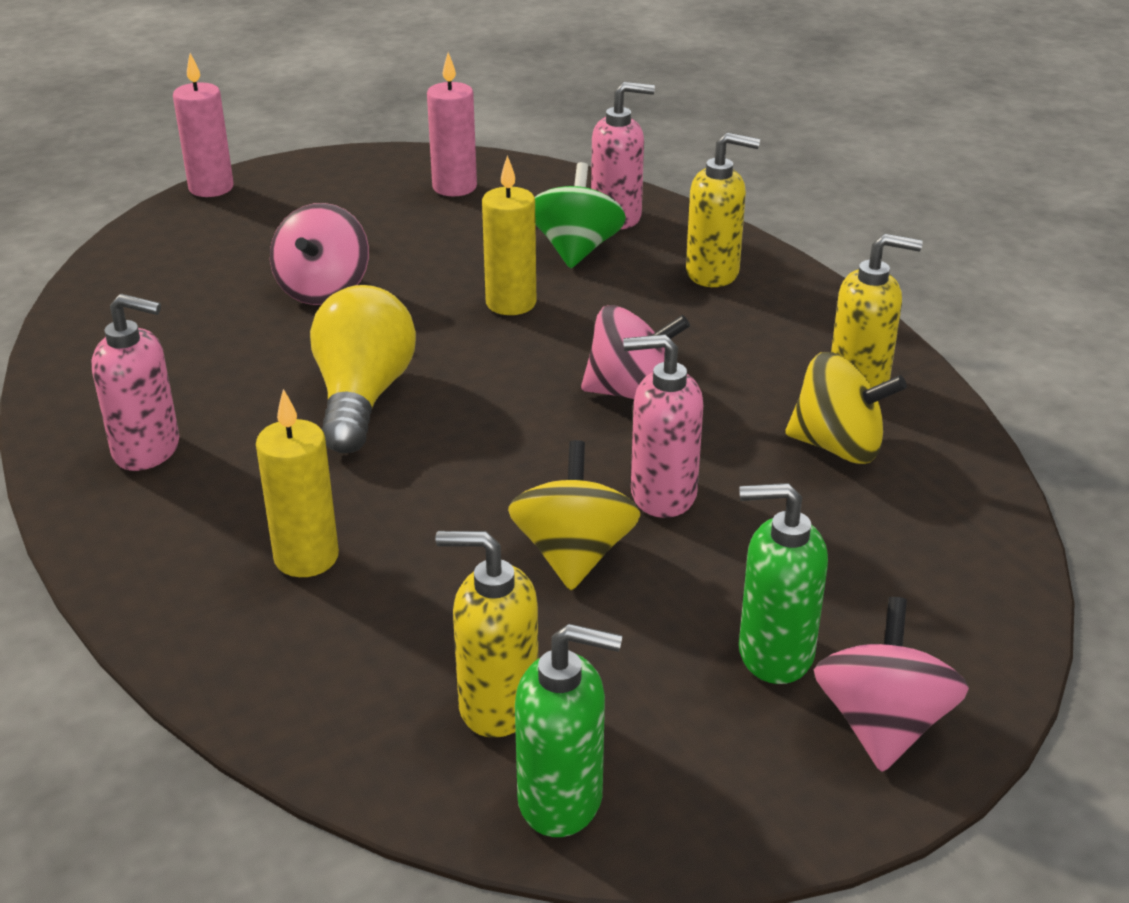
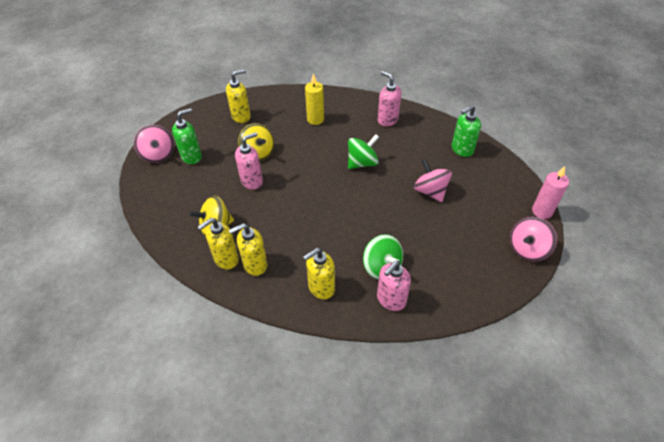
camera: 140 degrees right, 15 degrees up
pink soap dispenser [92,294,179,471] -> pink soap dispenser turned 75 degrees clockwise [378,71,401,126]
yellow light bulb [310,285,416,453] -> green spinning top [348,134,379,169]
pink candle [427,53,477,196] -> none
yellow candle [482,155,536,315] -> none
green soap dispenser [515,624,622,837] -> green soap dispenser moved to [452,105,481,157]
pink spinning top [581,305,690,399] -> pink spinning top moved to [510,217,557,262]
none -> yellow soap dispenser [229,223,267,276]

